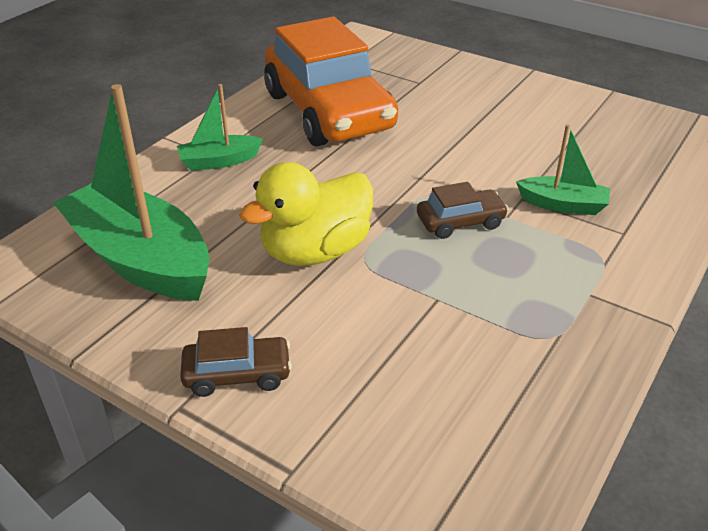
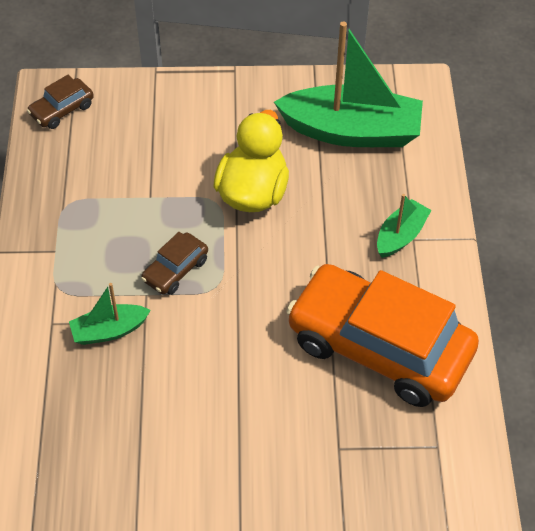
camera: 145 degrees right, 15 degrees up
brown car [180,327,292,397] -> brown car moved to [27,75,94,129]

